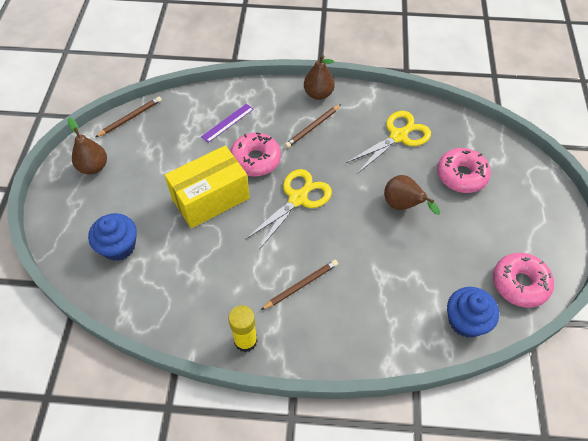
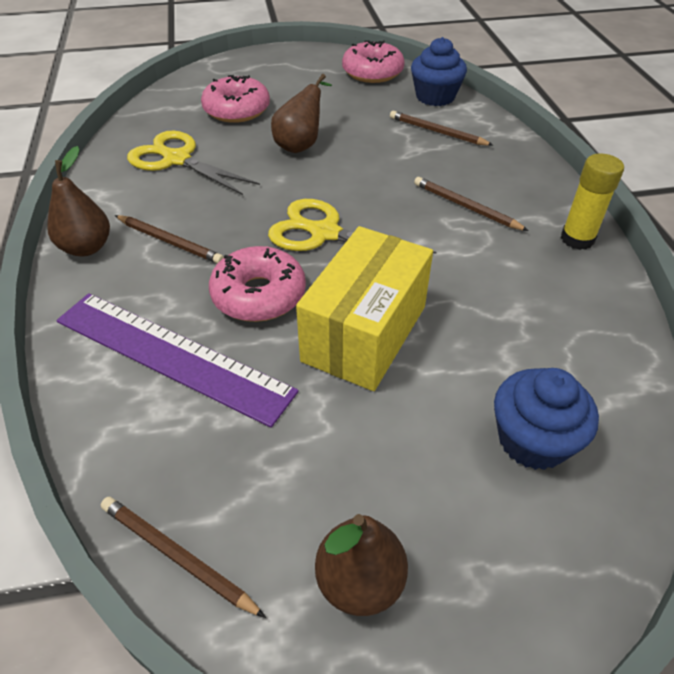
camera: 105 degrees left, 10 degrees down
yellow box [165,145,250,228] -> yellow box turned 75 degrees clockwise [296,226,433,391]
purple ruler [201,104,254,143] -> purple ruler [56,293,299,428], size x2.07
none -> brown pencil [390,111,493,146]

